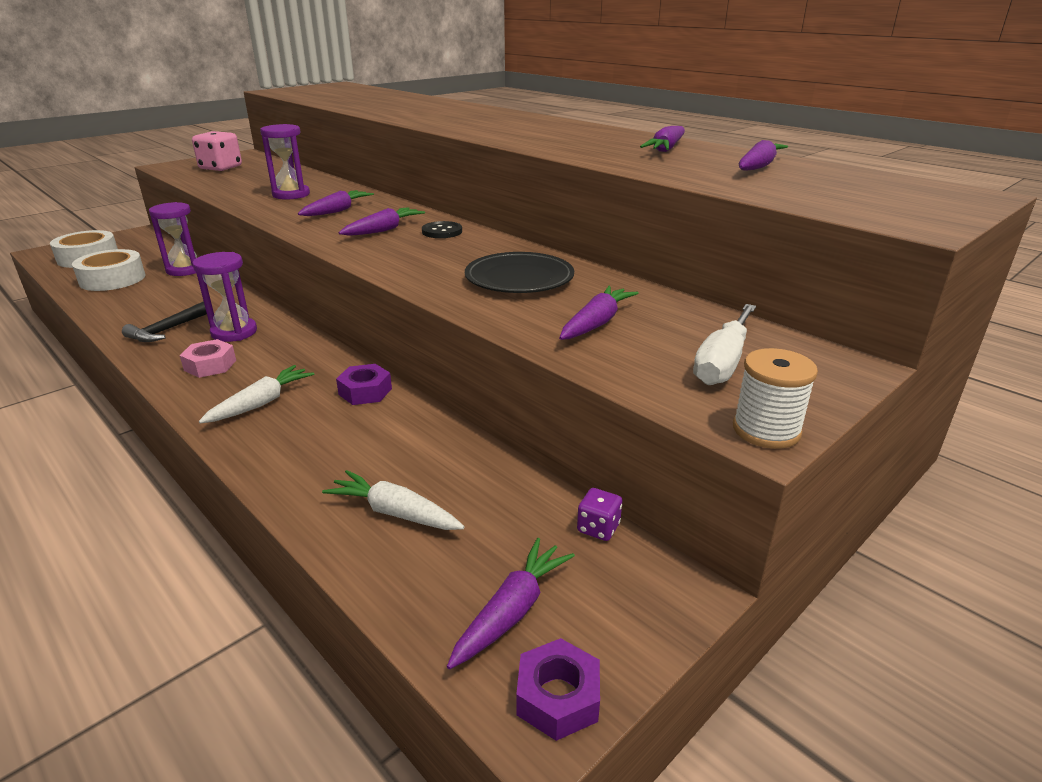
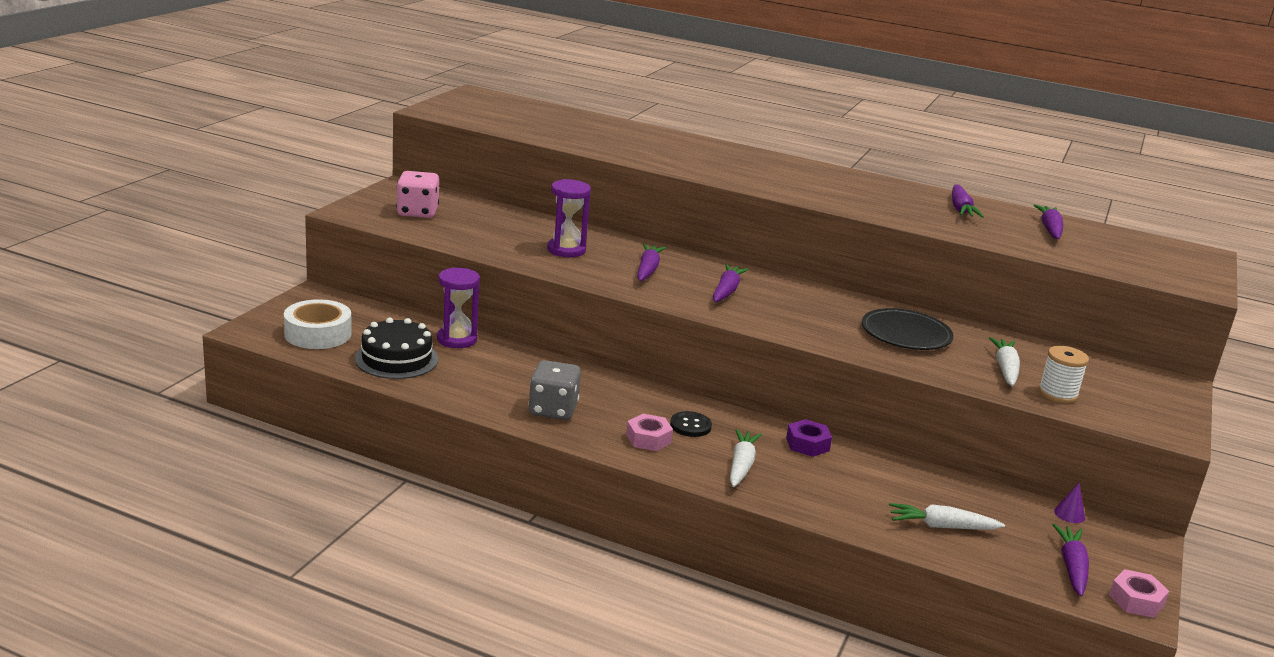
camera: 25 degrees left, 5 degrees down
white tape [72,249,146,291] -> black cake [355,318,438,379]
black hammer [122,301,207,342] -> grey dice [529,360,581,420]
purple hourglass [192,252,257,342] -> none
black button [422,221,462,238] -> black button moved to [670,411,712,437]
purple nut [516,638,600,741] -> pink nut [1109,569,1169,618]
purple carrot [559,286,639,340] -> white carrot [989,337,1020,386]
purple dice [577,488,622,541] -> purple cone [1054,483,1085,523]
white screwdriver [693,304,756,385] -> none
white spool [733,348,818,449] -> white spool moved to [1038,346,1089,403]

